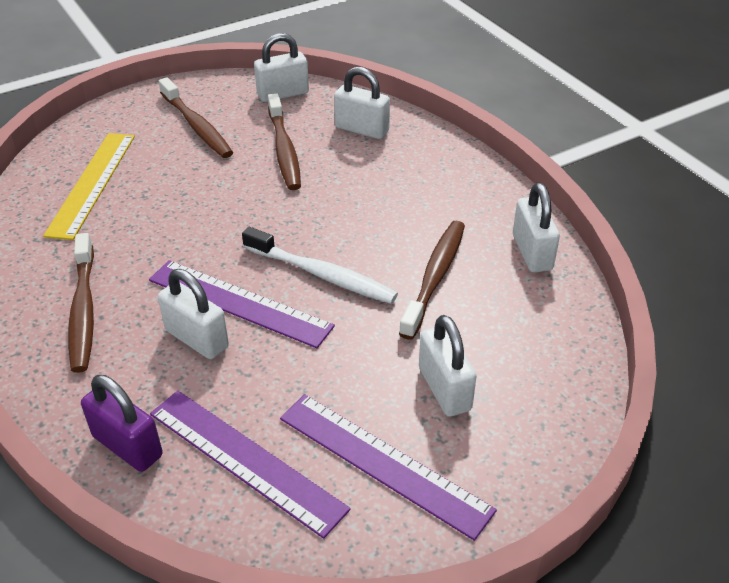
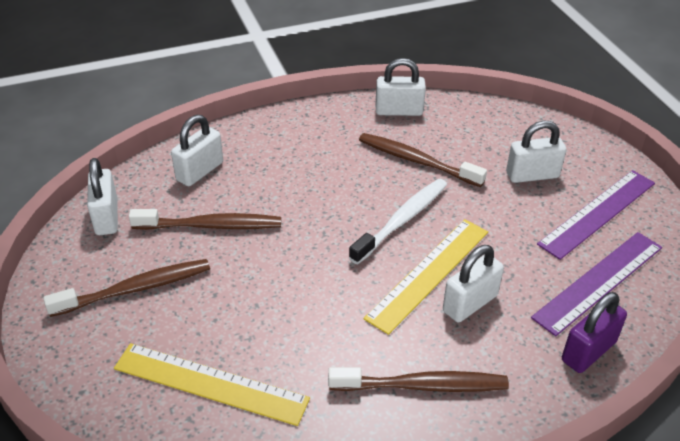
camera: 80 degrees left, 0 degrees up
purple ruler [149,260,335,348] -> yellow ruler [363,219,488,335]

